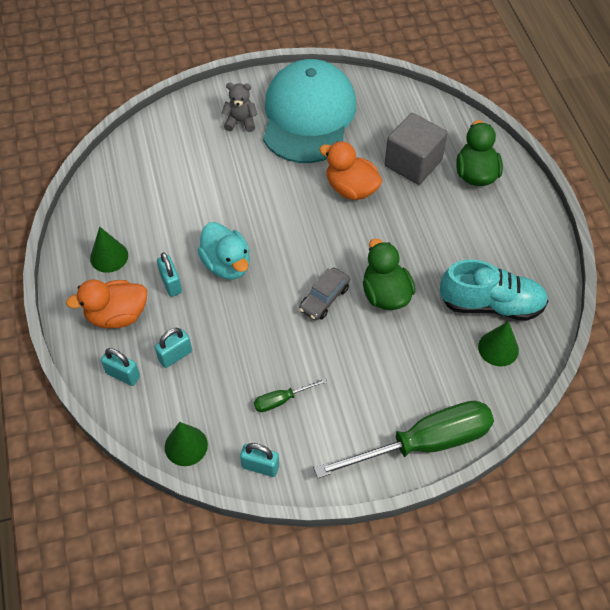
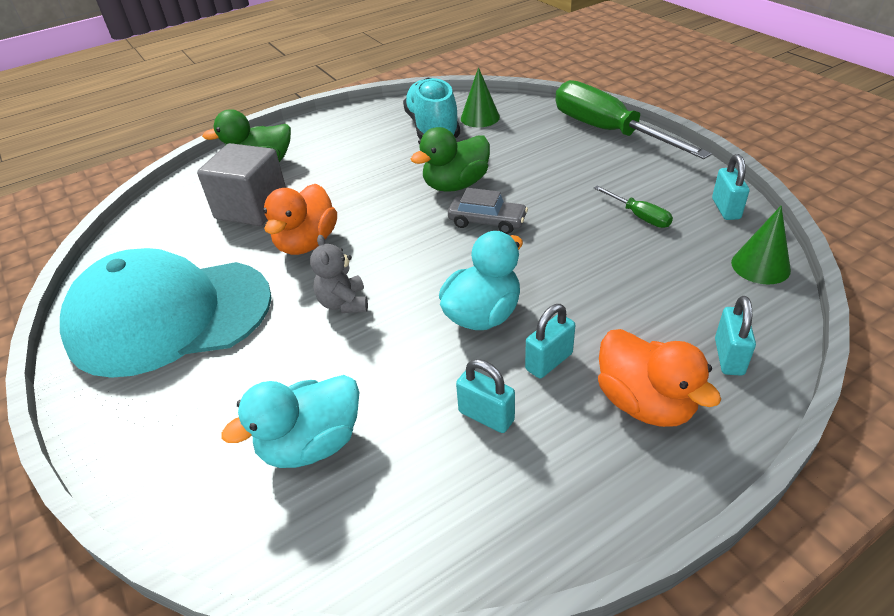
camera: 105 degrees left, 15 degrees down
green cone [90,227,128,273] -> none
turquoise padlock [155,328,192,368] -> turquoise padlock moved to [456,359,515,433]
grey teddy bear [222,83,257,132] -> grey teddy bear moved to [310,235,368,313]
none -> turquoise duck [222,375,359,468]

